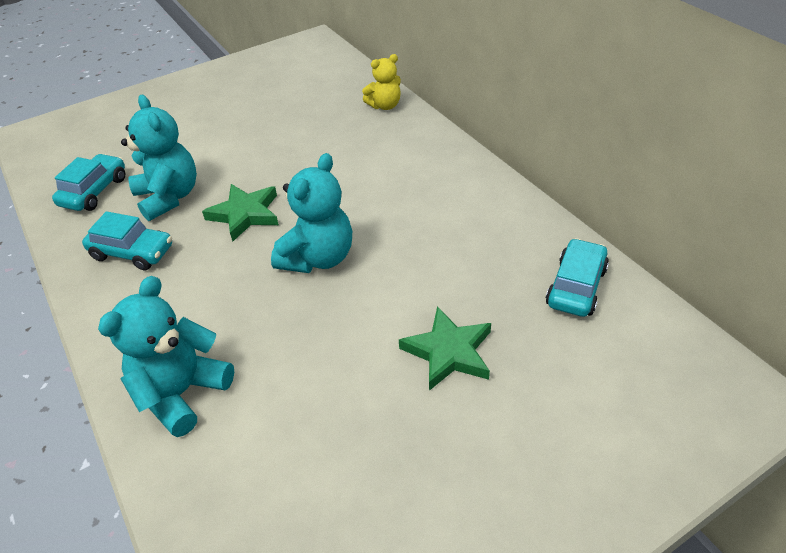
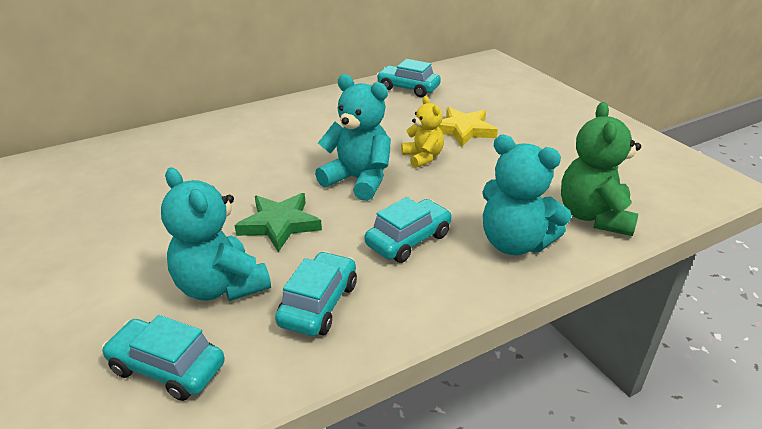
camera: 90 degrees left, 10 degrees down
turquoise teddy bear [121,95,197,221] -> turquoise teddy bear turned 105 degrees counterclockwise [161,168,271,301]
yellow teddy bear [362,54,401,110] -> yellow teddy bear moved to [401,96,444,168]
green star [399,306,491,391] -> yellow star [439,107,498,147]
none -> turquoise car [365,197,452,263]
none -> green teddy bear [561,102,641,236]

